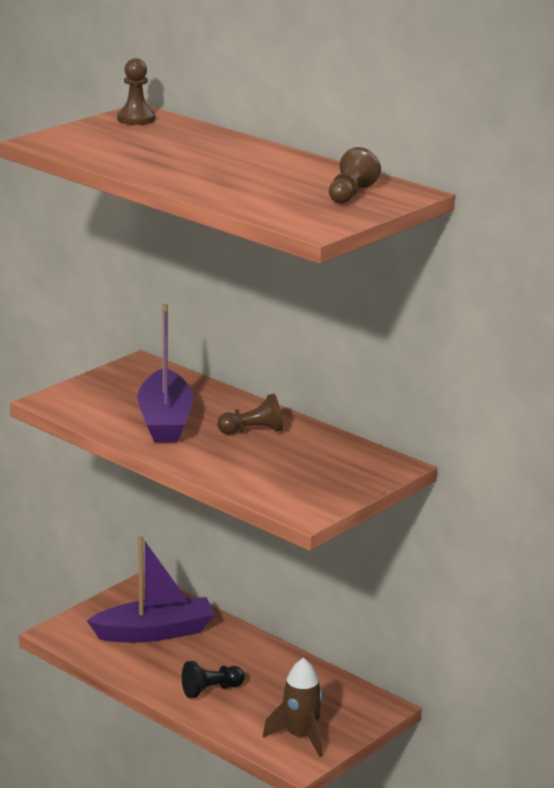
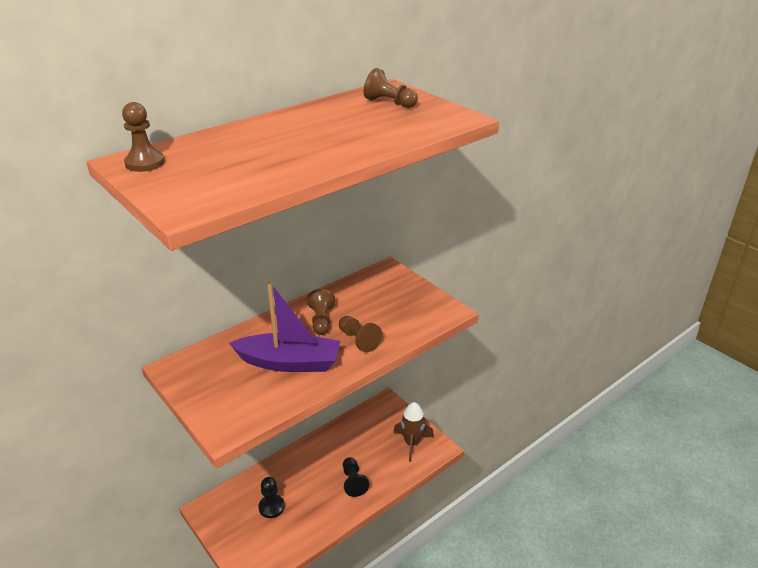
camera: 80 degrees left, 10 degrees up
purple boat [87,536,215,643] -> black pawn [258,477,285,518]
none -> brown pawn [339,316,382,352]

